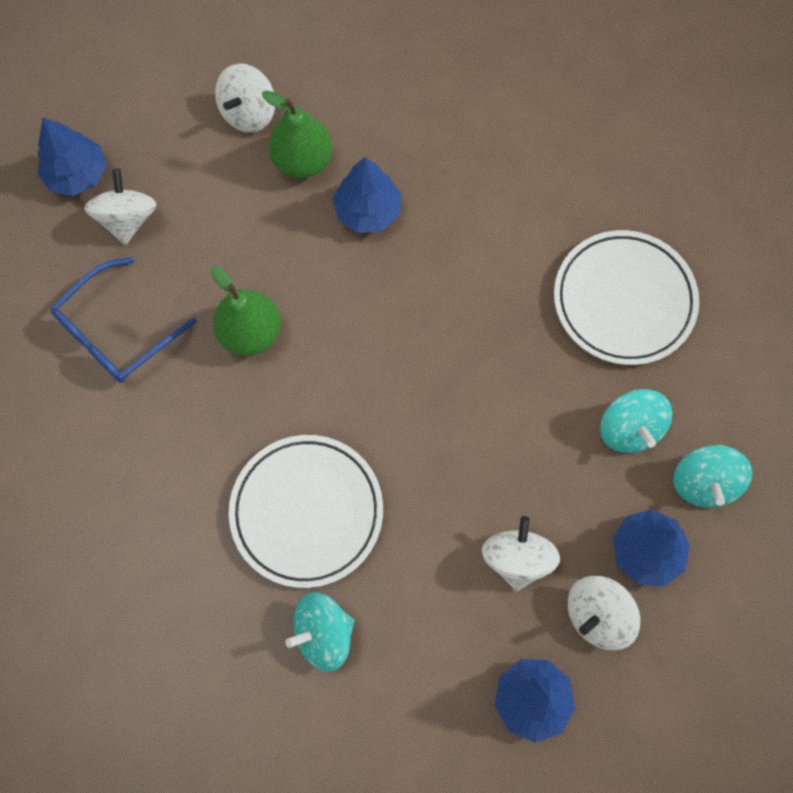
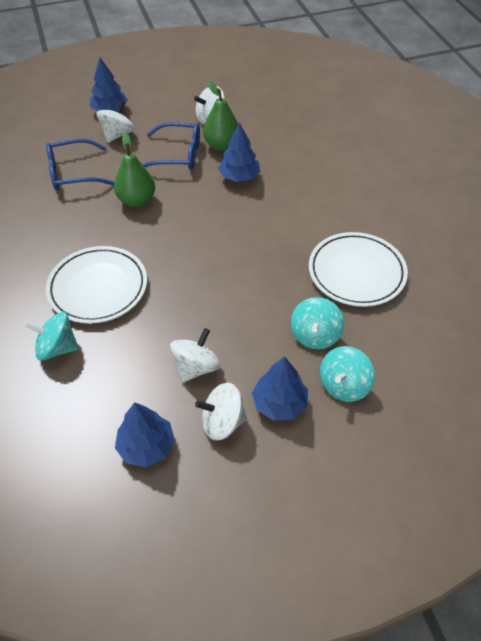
camera: 30 degrees right, 20 degrees down
none -> blue glasses [142,122,200,170]

